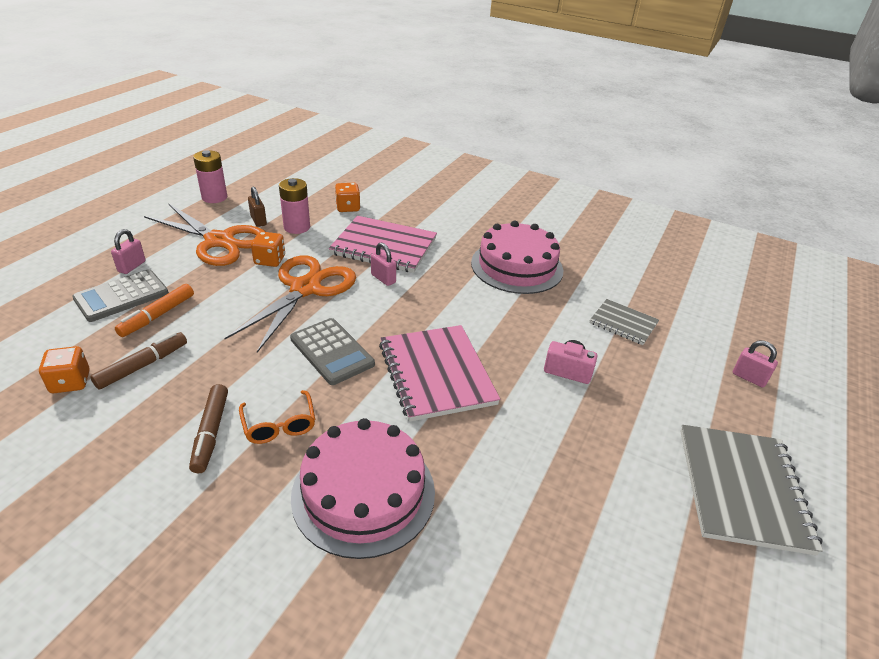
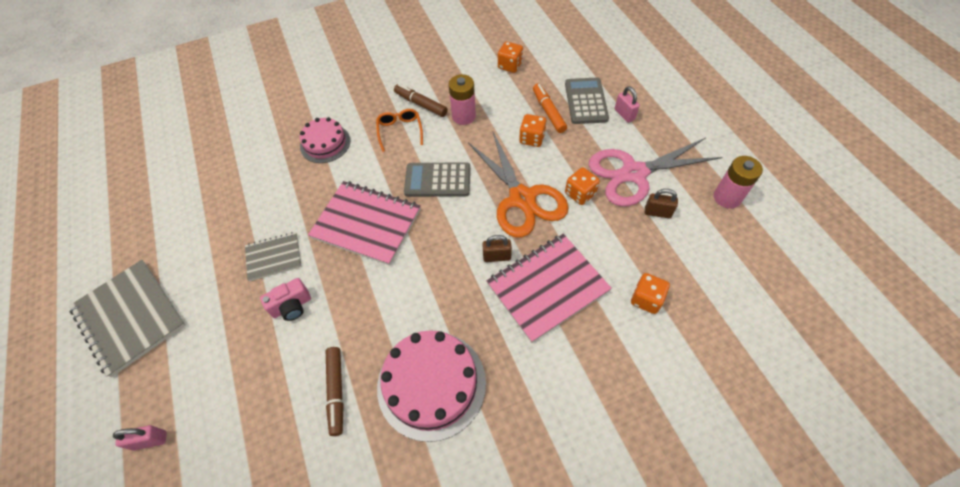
camera: 135 degrees right, 20 degrees up
brown marker [90,332,187,389] -> brown marker moved to [326,347,344,436]
orange scissors [144,203,266,266] -> pink scissors [589,138,722,206]
orange glasses [239,390,315,444] -> orange glasses turned 60 degrees clockwise [376,109,423,152]
pink battery [279,178,310,234] -> pink battery moved to [448,74,476,125]
pink cake [291,418,435,559] -> pink cake [300,117,350,163], size x0.61
pink padlock [371,242,396,286] -> brown padlock [482,235,512,262]
grey notebook [589,299,659,345] -> grey notebook moved to [245,232,302,281]
none -> orange dice [519,114,547,147]

